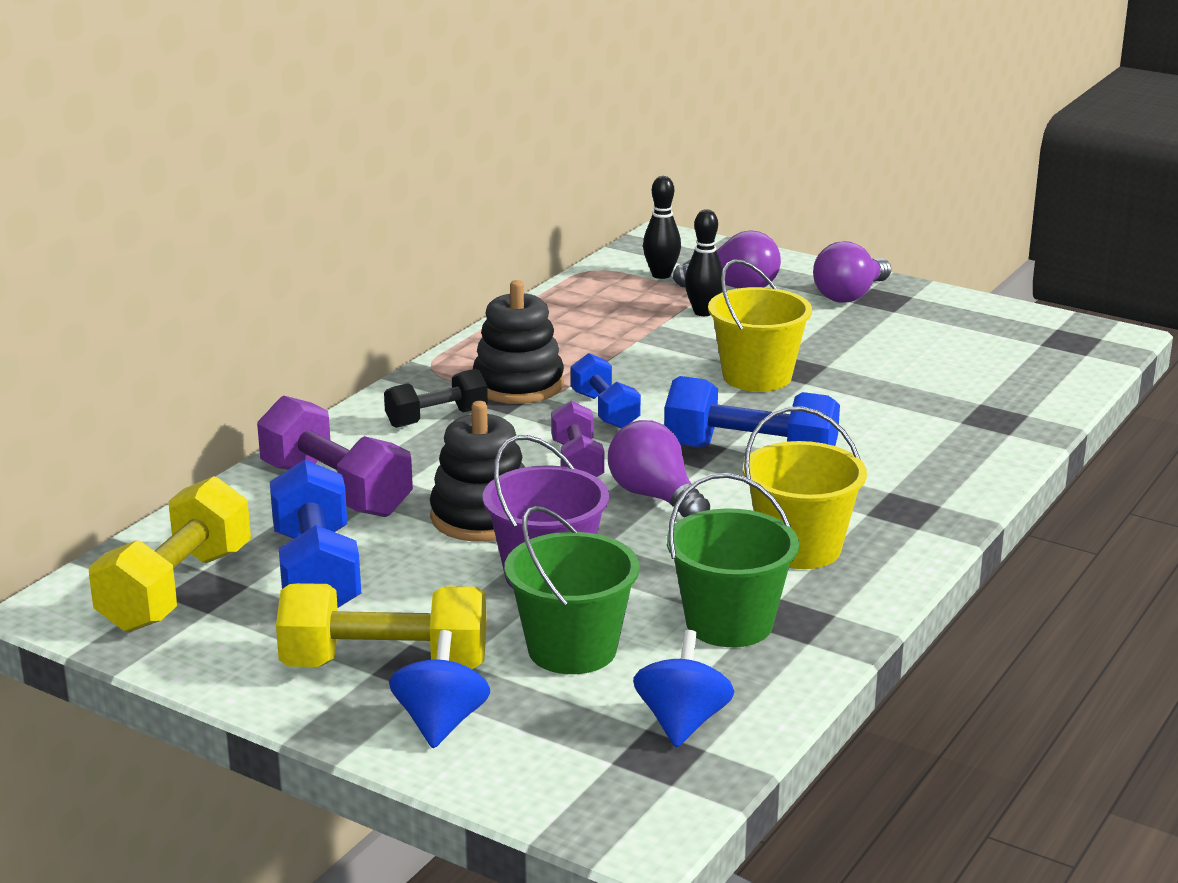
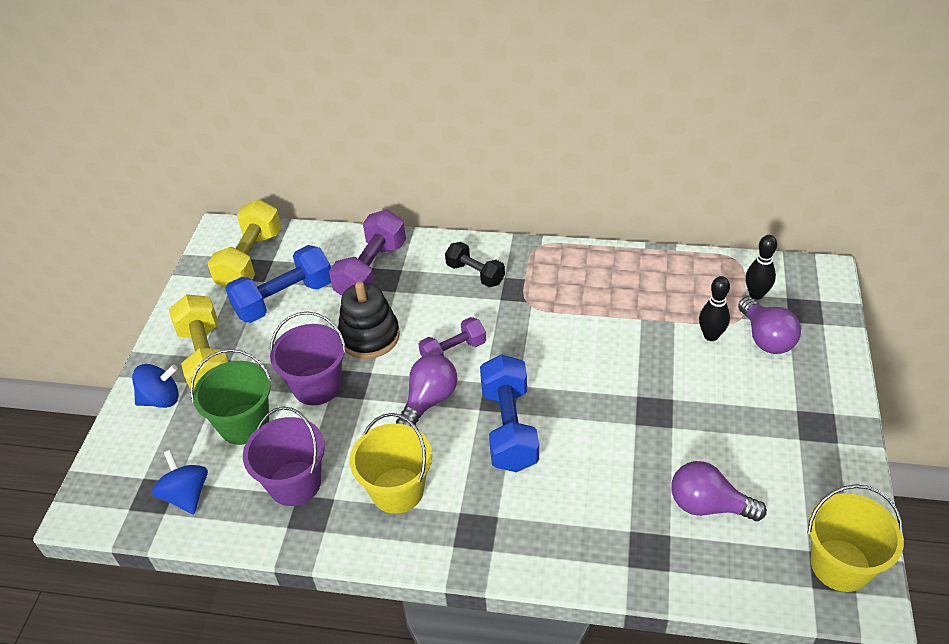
camera: 70 degrees right, 20 degrees up
yellow dumbbell [89,476,251,632] -> yellow dumbbell turned 75 degrees counterclockwise [208,199,281,288]
black stacking toy [473,280,564,404] -> none
blue dumbbell [571,353,641,428] -> none
blue spinning top [633,630,734,747] -> blue spinning top turned 105 degrees counterclockwise [152,450,208,514]
green bucket [667,473,799,647] -> purple bucket [243,407,325,506]
yellow bucket [708,259,812,392] -> yellow bucket moved to [807,484,904,592]
purple light bulb [813,241,891,303] -> purple light bulb moved to [671,461,767,521]

